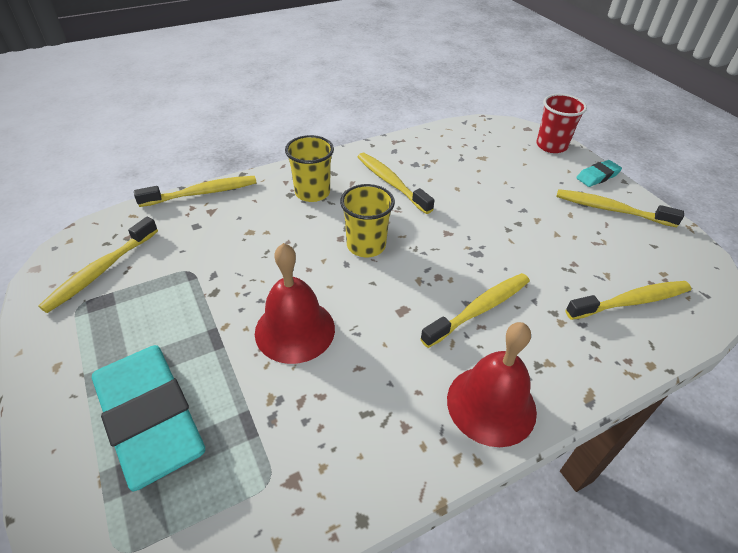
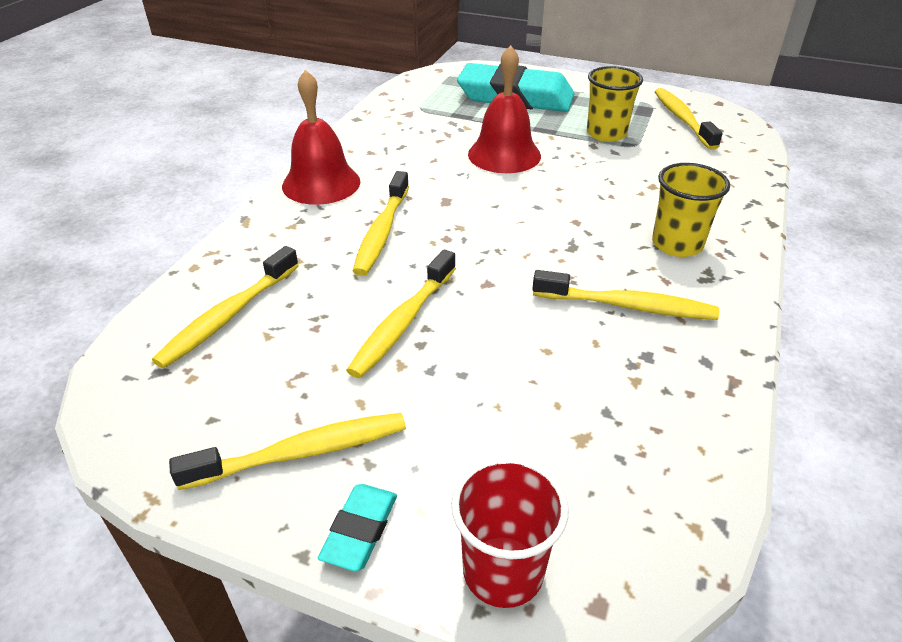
camera: 140 degrees right, 5 degrees down
yellow toothbrush [134,176,257,207] -> yellow toothbrush moved to [346,250,456,378]
yellow cup [340,184,395,257] -> yellow cup moved to [587,66,643,142]

